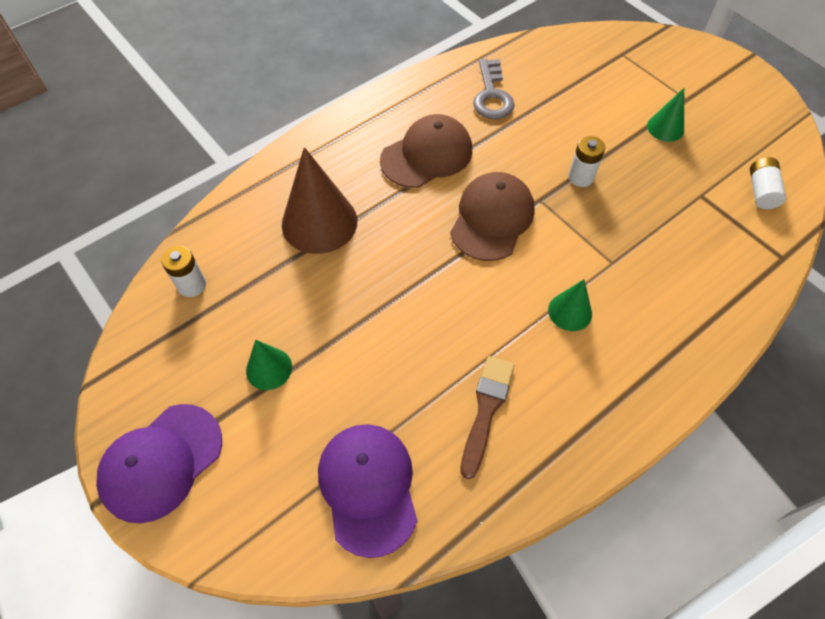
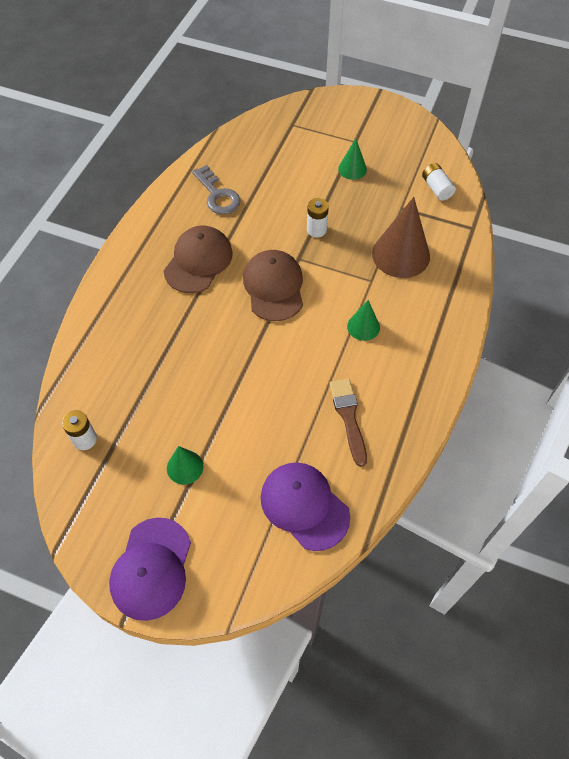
camera: 30 degrees left, 0 degrees up
brown cone [282,147,357,254] -> brown cone moved to [372,197,430,278]

